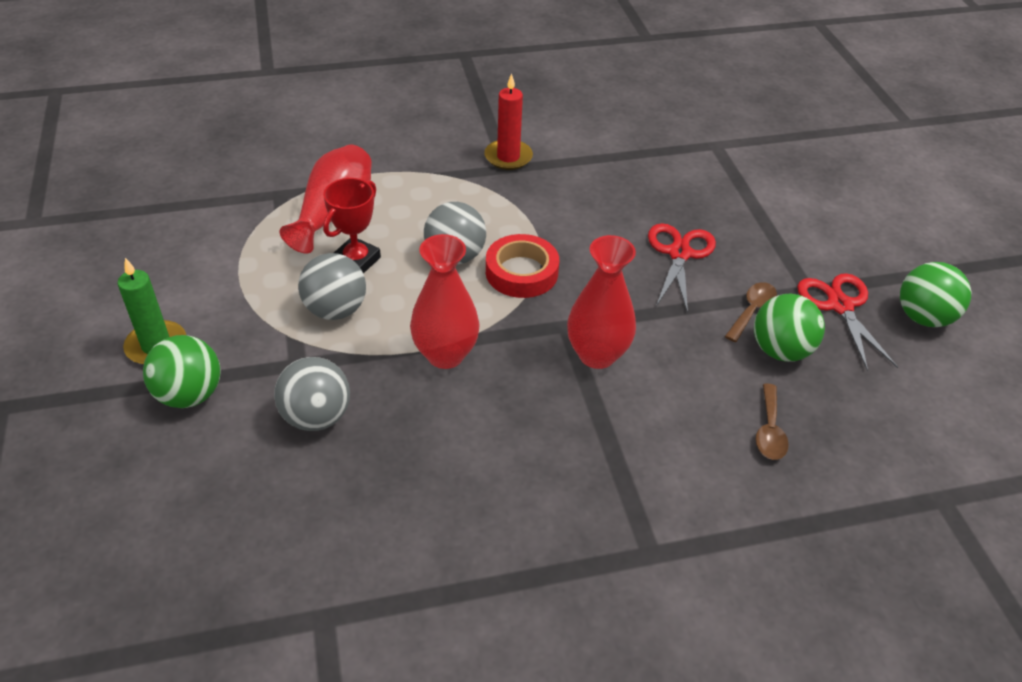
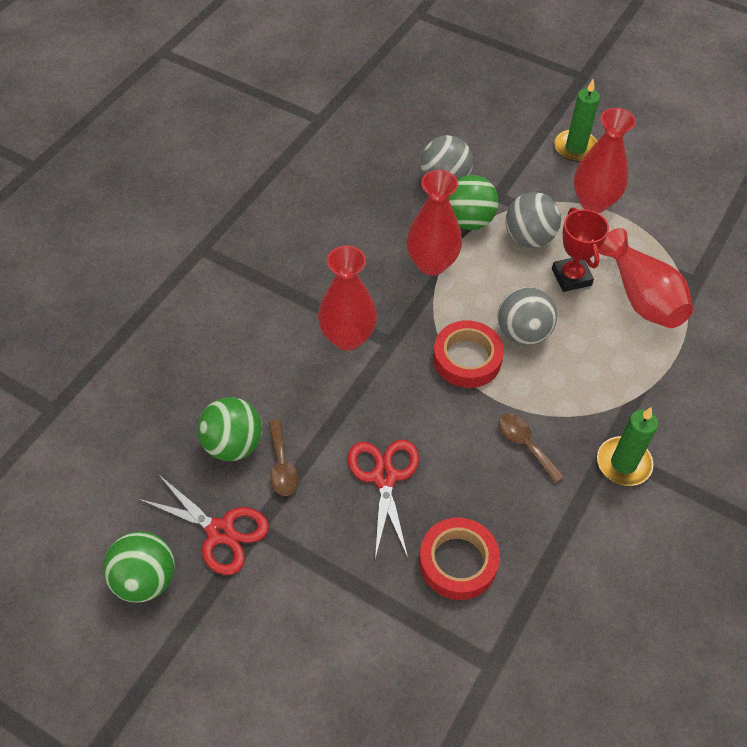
camera: 135 degrees right, 10 degrees up
green ball [143,335,221,408] -> green ball moved to [448,175,499,230]
red candle [484,73,533,170] -> green candle [597,407,658,486]
red scissors [648,223,716,313] -> red scissors turned 150 degrees counterclockwise [348,440,419,559]
brown spoon [756,384,789,460] -> brown spoon moved to [499,413,564,483]
none -> red tape [419,517,500,600]
none -> red vase [574,108,636,213]

